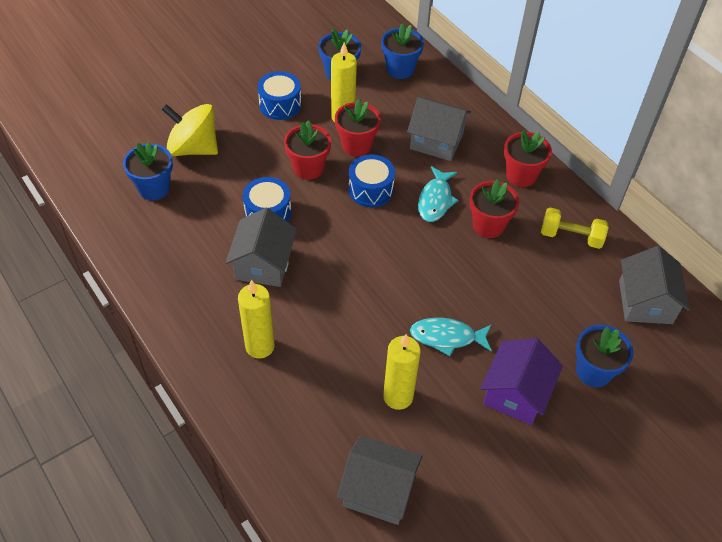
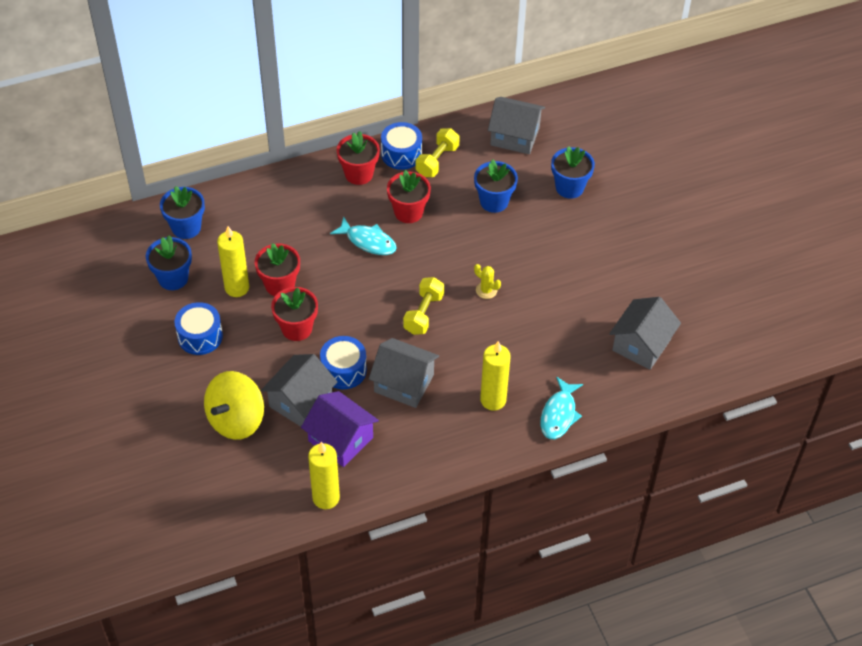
camera: 75 degrees left, 0 degrees up
blue flower pot [123,142,173,200] -> blue flower pot moved to [474,159,518,213]
blue drum [348,154,395,207] -> blue drum moved to [381,122,422,170]
yellow candle [383,334,421,410] -> yellow candle moved to [308,442,340,509]
grey house [407,97,471,161] -> grey house moved to [261,354,338,427]
turquoise fish [410,318,492,356] -> turquoise fish moved to [541,377,583,439]
purple house [480,338,563,425] -> purple house moved to [301,391,379,467]
none -> yellow dumbbell [403,277,444,335]
none -> yellow cactus [474,264,501,299]

